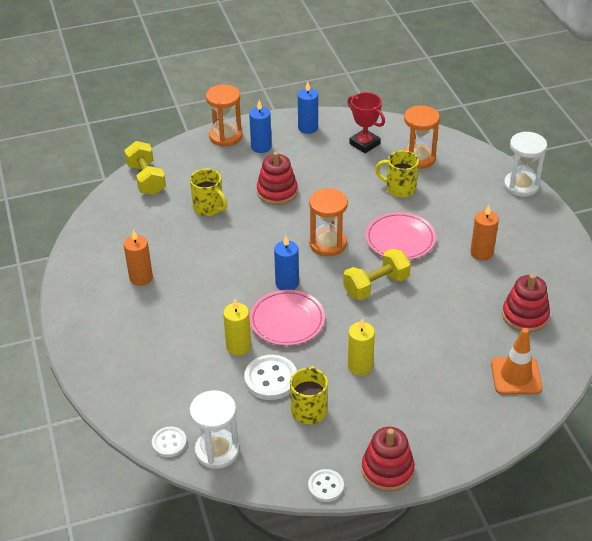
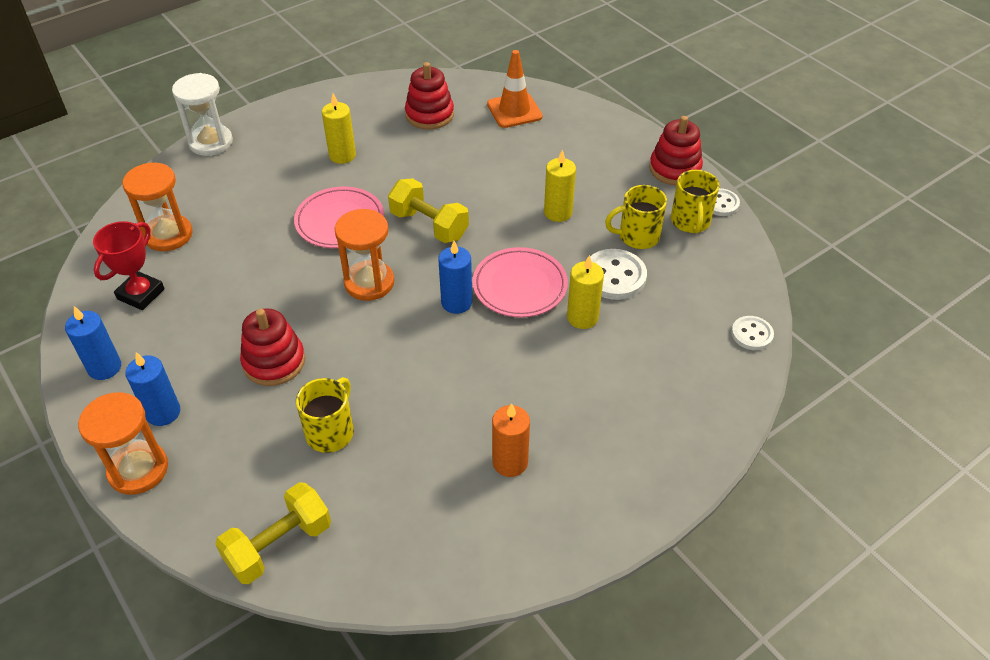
camera: 110 degrees left, 5 degrees up
white hourglass [190,390,240,469] -> none
yellow mug [375,150,419,197] -> yellow mug moved to [671,170,719,234]
orange candle [470,205,499,261] -> yellow candle [322,93,356,164]

